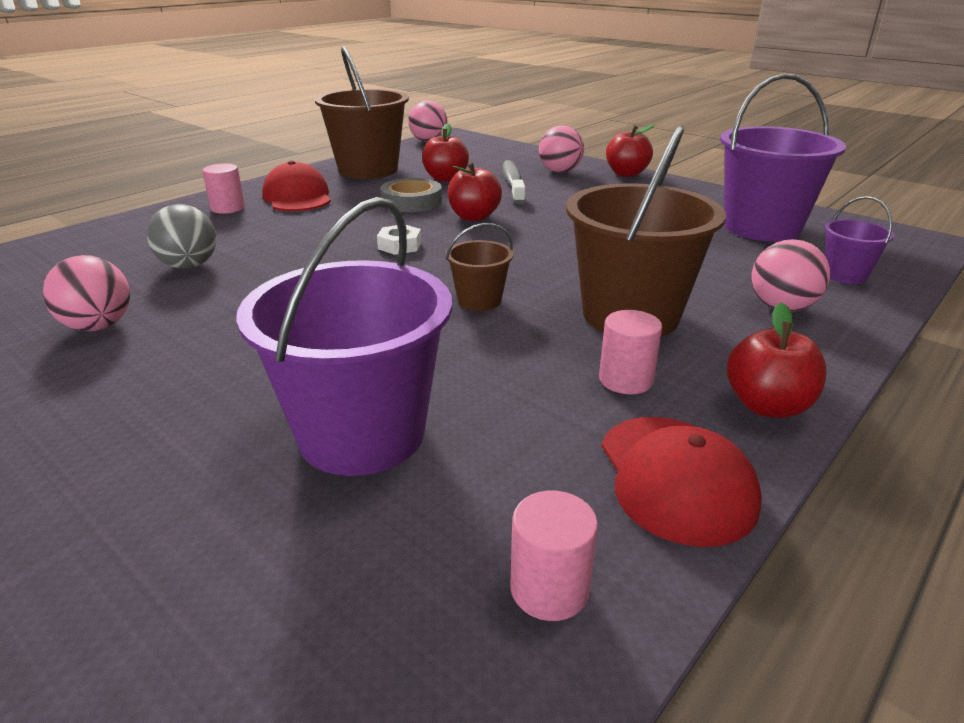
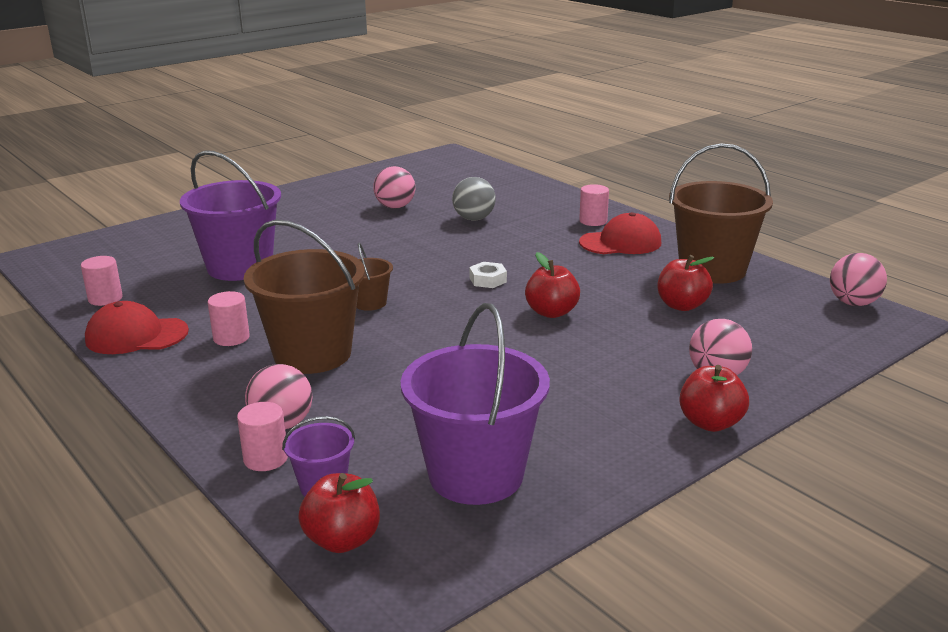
camera: 100 degrees right, 5 degrees down
grey tape [380,178,442,212] -> none
grey toothbrush [502,160,526,204] -> none
red apple [727,302,827,418] -> red apple moved to [298,473,380,553]
none -> pink cylinder [237,402,288,471]

